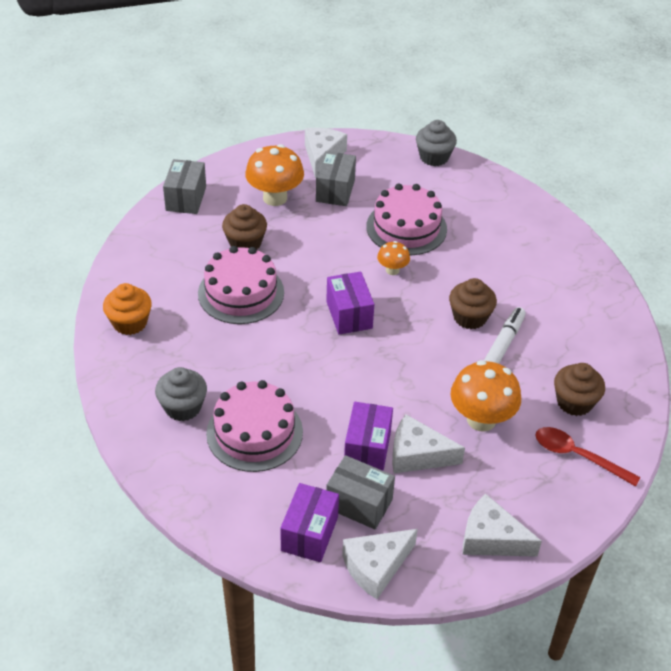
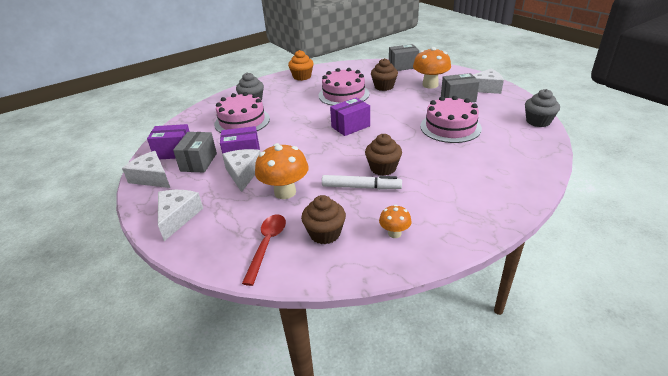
camera: 75 degrees right, 10 degrees down
orange mushroom [377,241,410,275] -> orange mushroom moved to [379,205,412,238]

